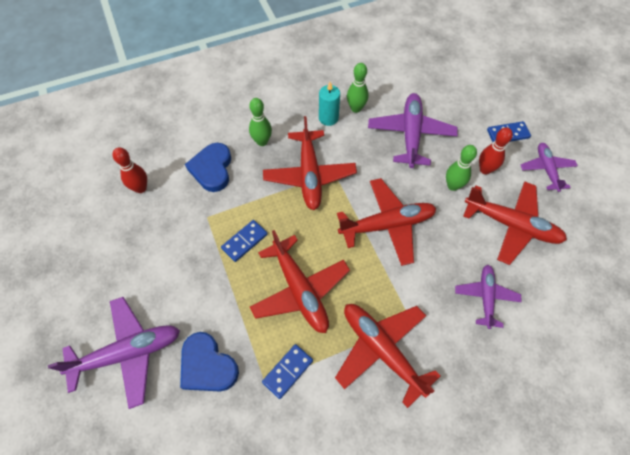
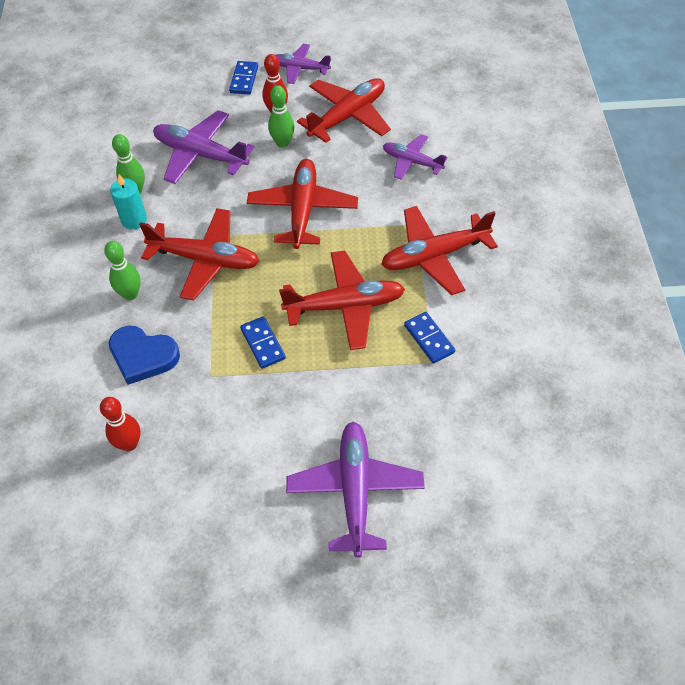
camera: 70 degrees left, 5 degrees down
blue heart [180,332,239,391] -> none

